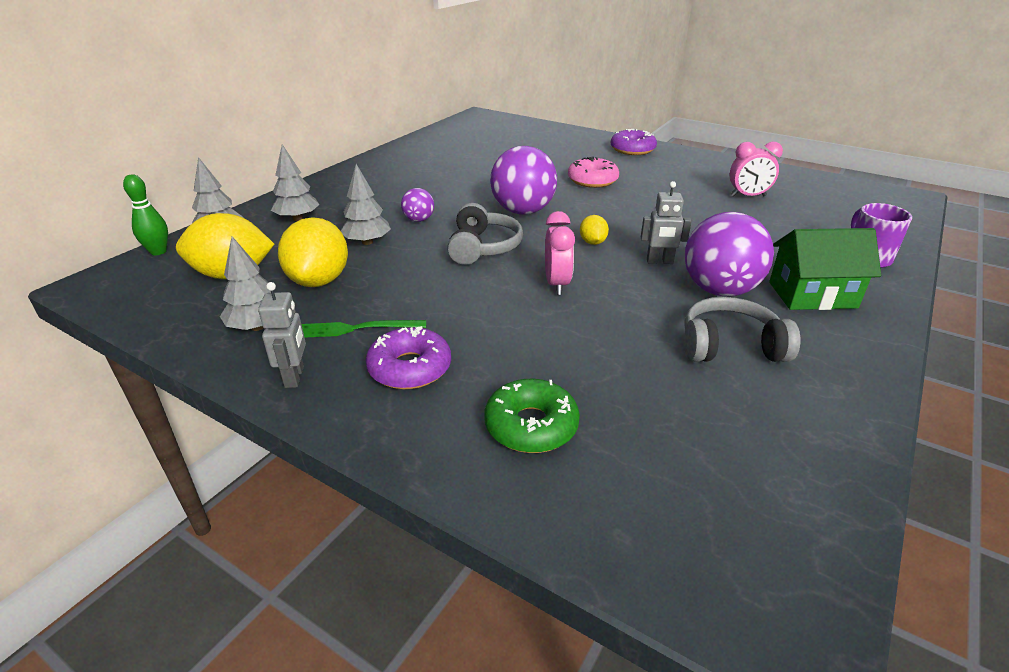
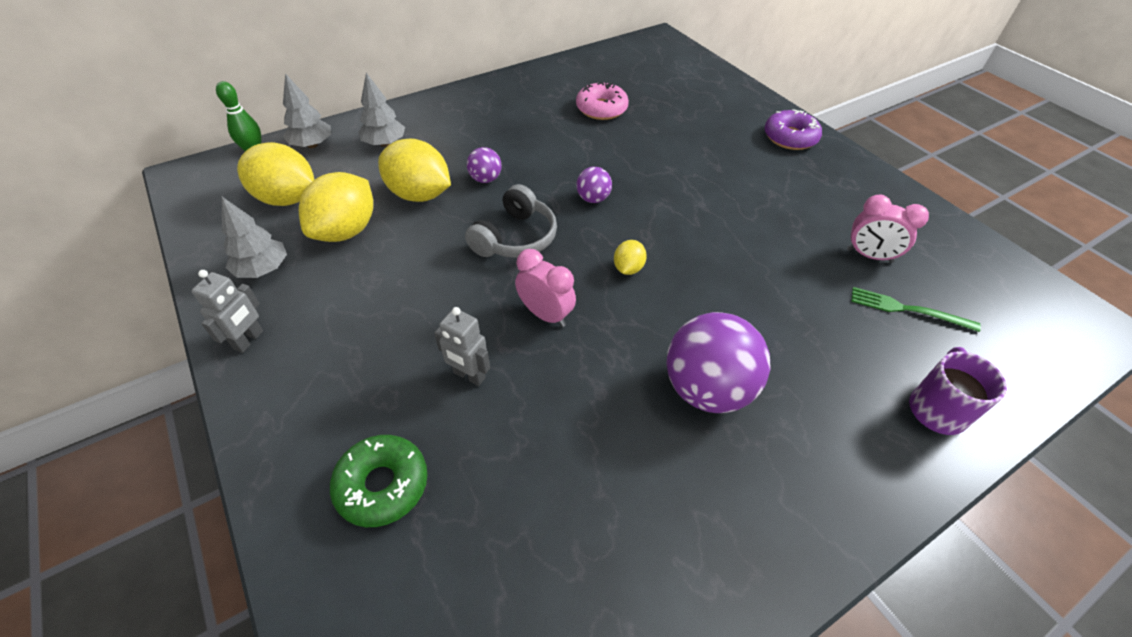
camera: 25 degrees right, 15 degrees up
green fork [301,320,426,338] -> green fork moved to [851,287,981,332]
grey tree [341,164,391,245] -> yellow lemon [378,138,451,202]
purple donut [366,326,451,389] -> none
purple ball [490,146,557,215] -> purple ball [576,167,612,203], size x0.49
pink clock [545,211,575,295] -> pink clock turned 75 degrees counterclockwise [515,249,576,327]
pink donut [568,156,619,188] -> pink donut moved to [576,82,629,120]
grey robot [641,181,692,264] -> grey robot moved to [434,307,490,386]
grey headphones [684,297,800,362] -> none
green house [769,228,881,310] -> none

